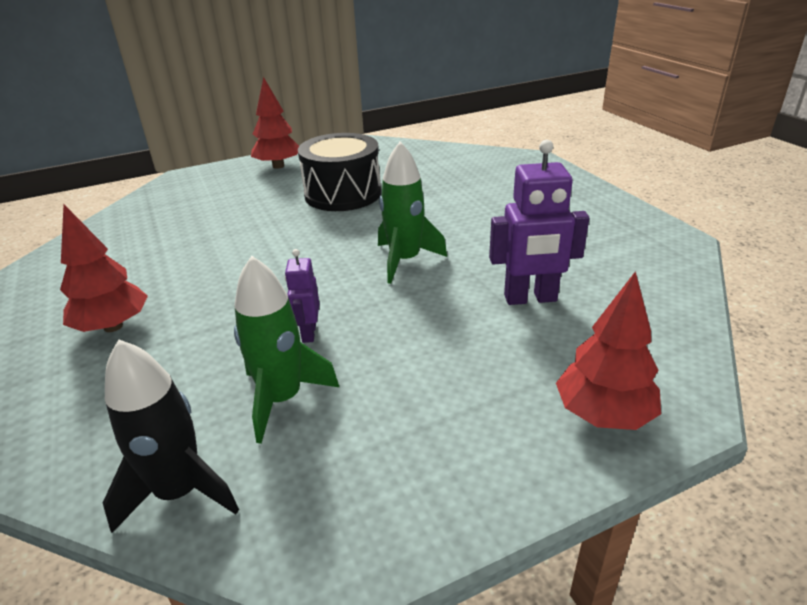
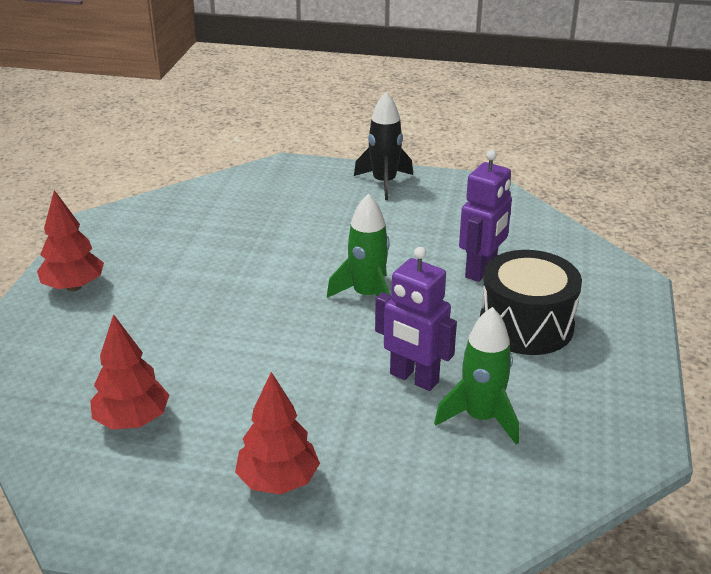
camera: 55 degrees left, 0 degrees up
black rocket [103,339,239,533] -> black rocket moved to [354,92,413,200]
purple robot [285,249,319,343] -> purple robot [375,247,457,391], size x1.78
black drum [298,133,381,211] -> black drum moved to [480,250,582,355]
red tree [556,271,661,430] -> red tree moved to [90,314,169,429]

